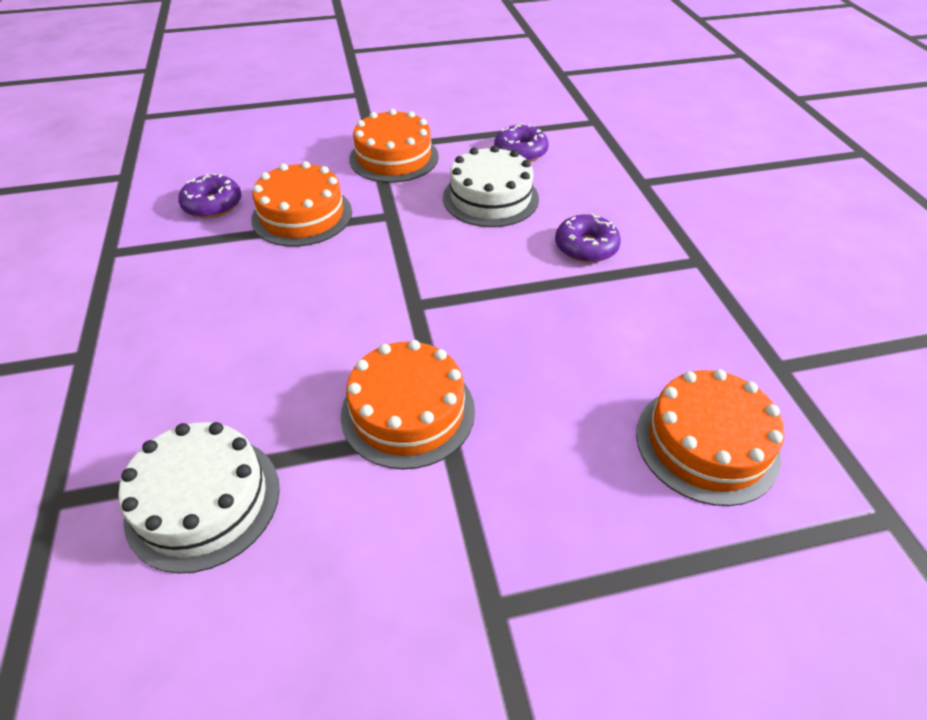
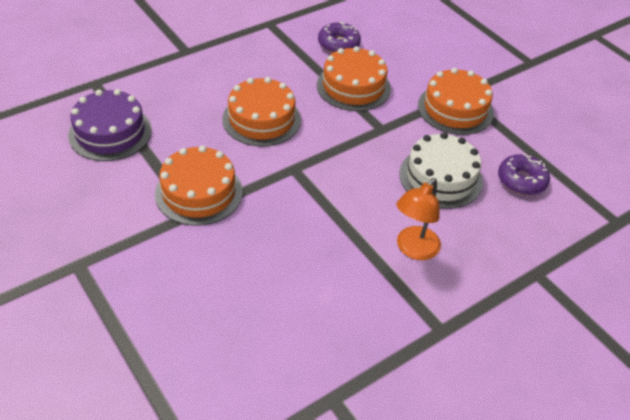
camera: 65 degrees right, 0 degrees up
white cake [118,422,280,574] -> purple cake [68,89,152,161]
purple donut [555,213,621,263] -> orange lamp [396,178,441,260]
orange cake [636,369,784,506] -> orange cake moved to [222,77,301,146]

